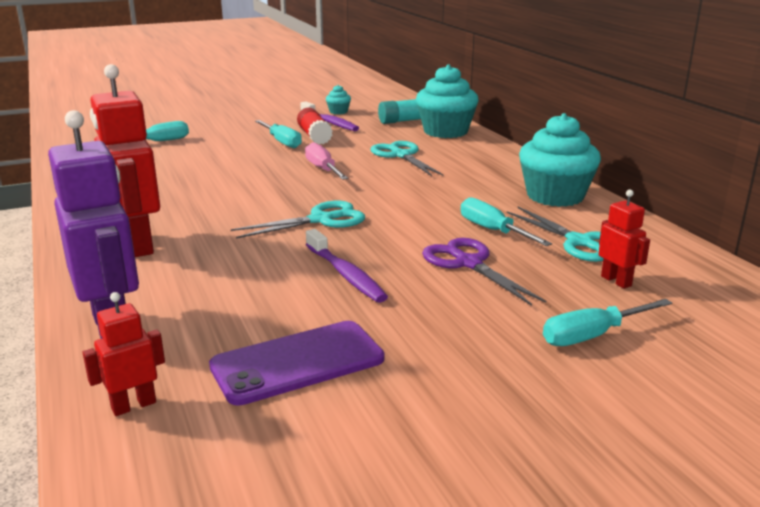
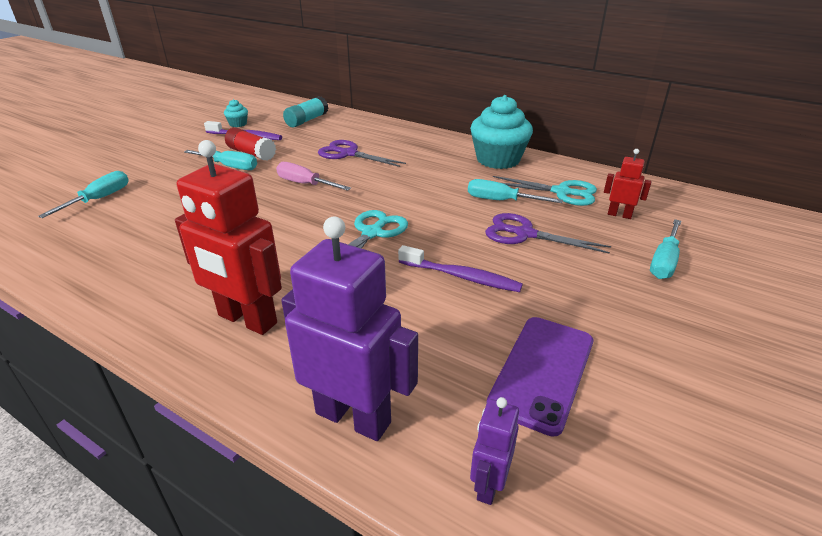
camera: 35 degrees left, 10 degrees up
red robot [82,292,165,416] -> purple robot [470,397,519,505]
turquoise scissors [370,141,444,176] -> purple scissors [318,140,406,167]
turquoise cupcake [416,64,479,138] -> none

